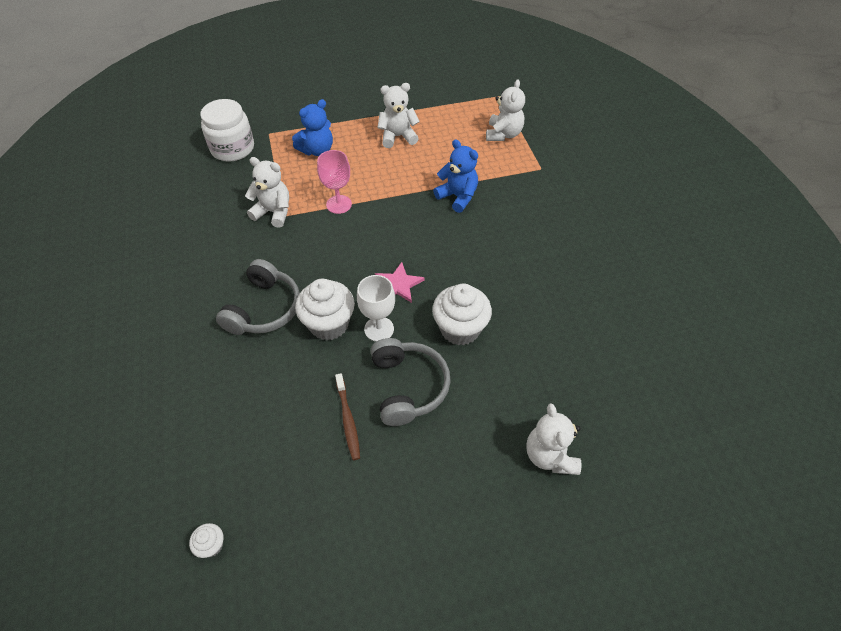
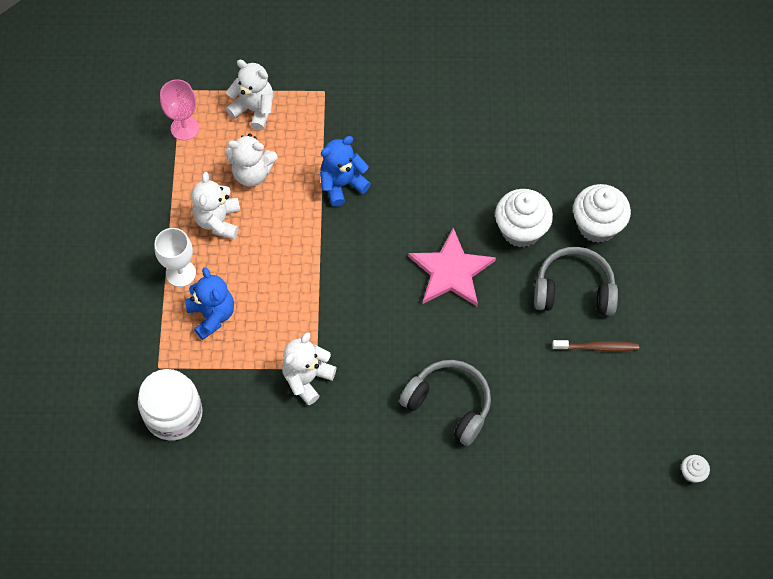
camera: 75 degrees left, 10 degrees up
white cupcake [295,279,355,340] -> white cupcake moved to [573,184,631,243]
pink goblet [317,150,352,214] -> pink goblet moved to [160,79,199,141]
white goblet [357,275,395,342] -> white goblet moved to [155,228,196,287]
pink star [375,262,425,303] -> pink star [408,228,496,306], size x1.64
white teddy bear [526,403,581,475] -> white teddy bear moved to [225,133,277,186]

